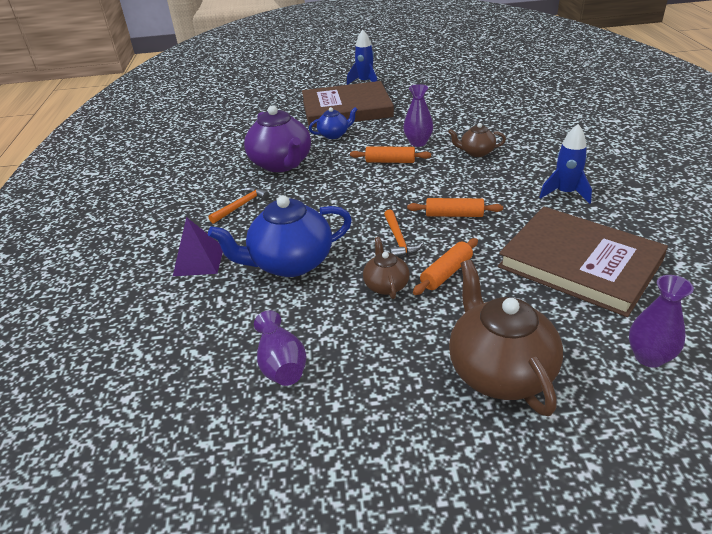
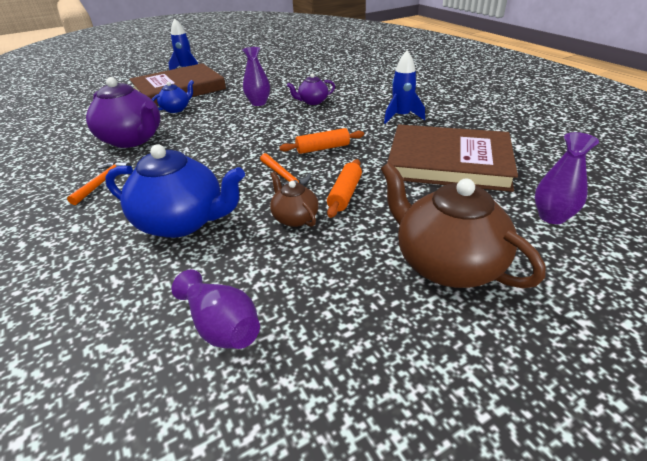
camera: 25 degrees left, 0 degrees up
purple pyramid [173,217,223,276] -> none
blue teapot [208,195,352,277] -> blue teapot turned 120 degrees counterclockwise [105,144,245,238]
orange rolling pin [350,146,431,163] -> none
brown teapot [448,123,506,157] -> purple teapot [287,74,335,105]

